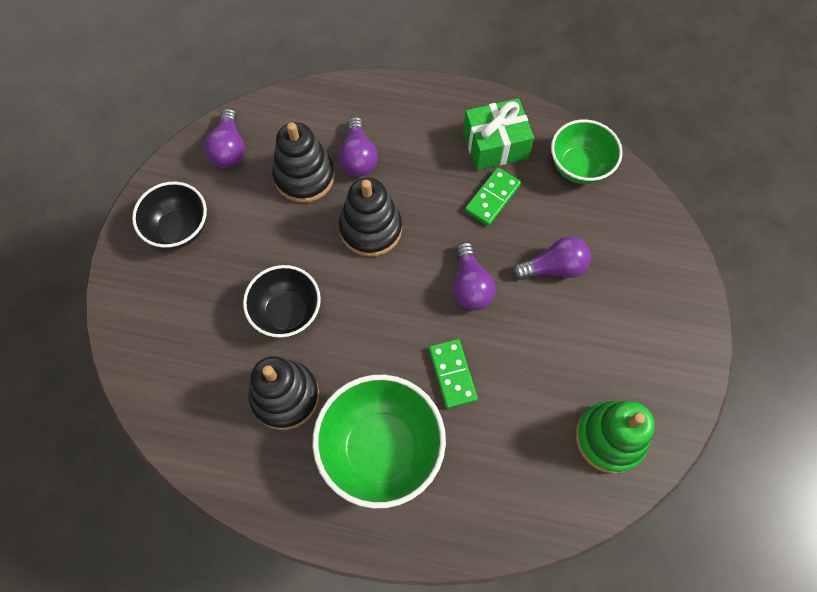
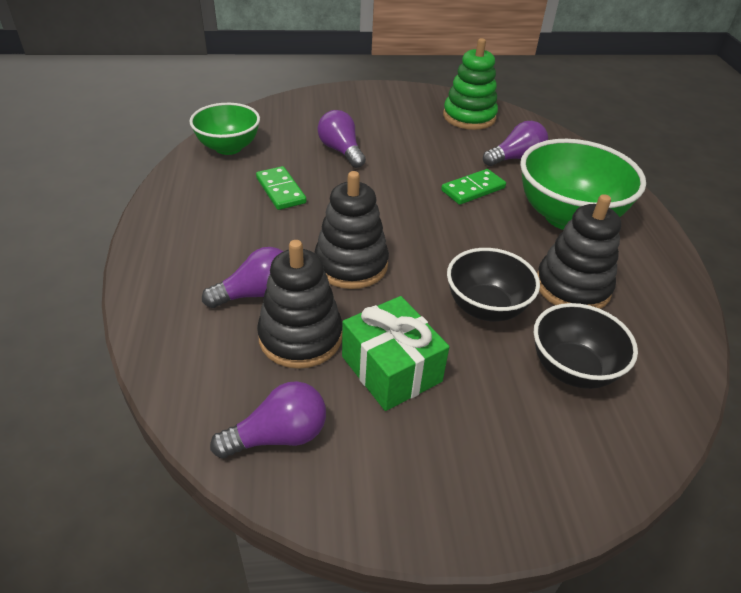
camera: 110 degrees left, 25 degrees down
black bowl [132,182,207,249] -> black bowl moved to [534,303,638,389]
purple light bulb [453,242,496,310] -> purple light bulb moved to [483,121,548,166]
green gift [463,98,534,171] -> green gift moved to [342,296,449,411]
green domino [465,167,521,226] -> green domino turned 45 degrees clockwise [256,166,306,210]

